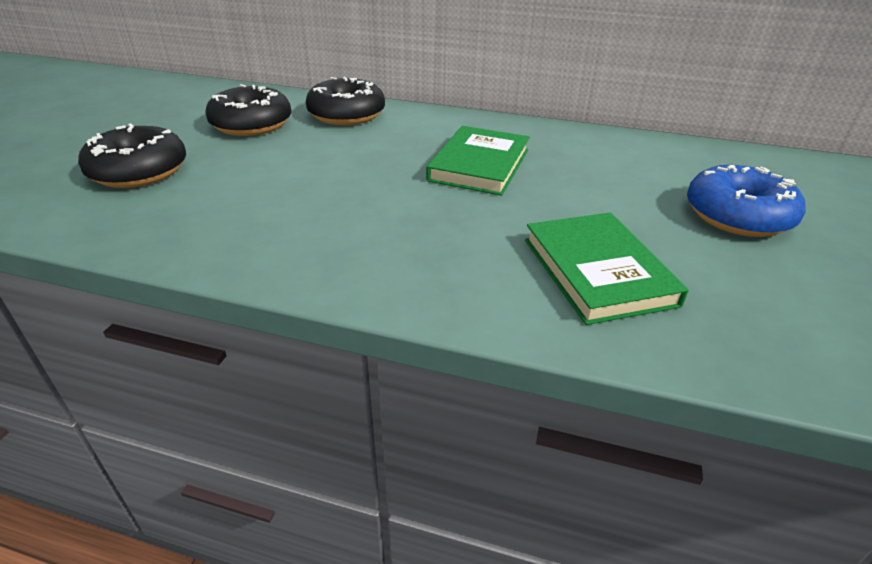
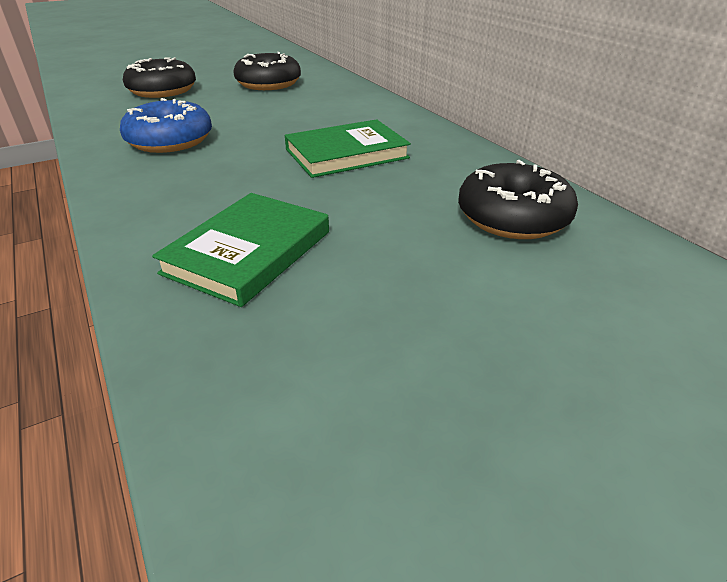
camera: 45 degrees right, 0 degrees up
black donut [306,77,385,125] -> black donut moved to [458,160,578,239]
blue donut [687,165,806,237] -> blue donut moved to [120,98,212,153]

